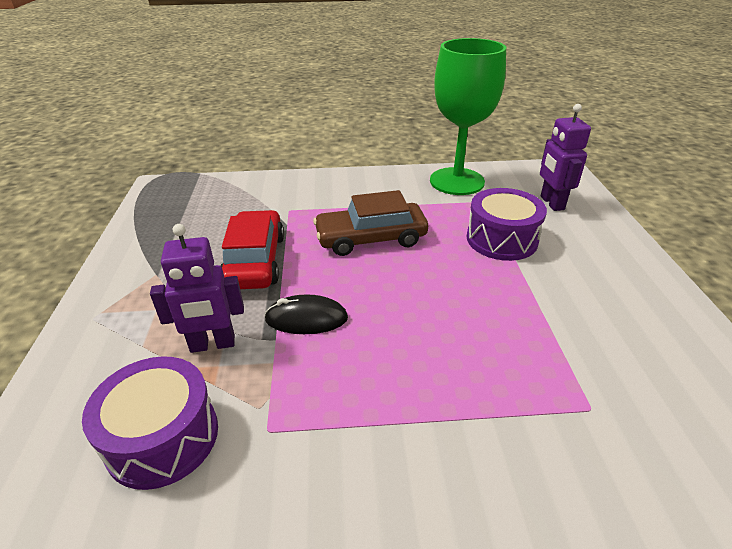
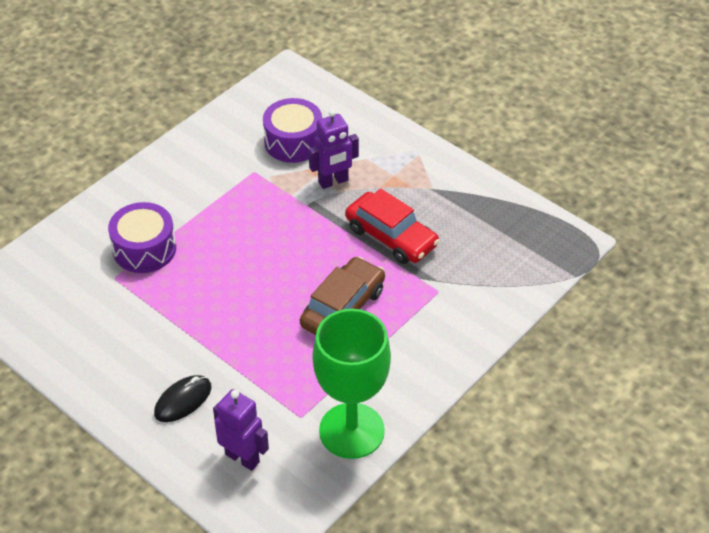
camera: 135 degrees right, 10 degrees up
purple robot [150,224,244,353] -> purple robot turned 150 degrees counterclockwise [309,109,359,189]
black mouse [264,294,348,334] -> black mouse moved to [154,375,211,422]
purple drum [467,188,547,261] -> purple drum moved to [108,202,176,273]

